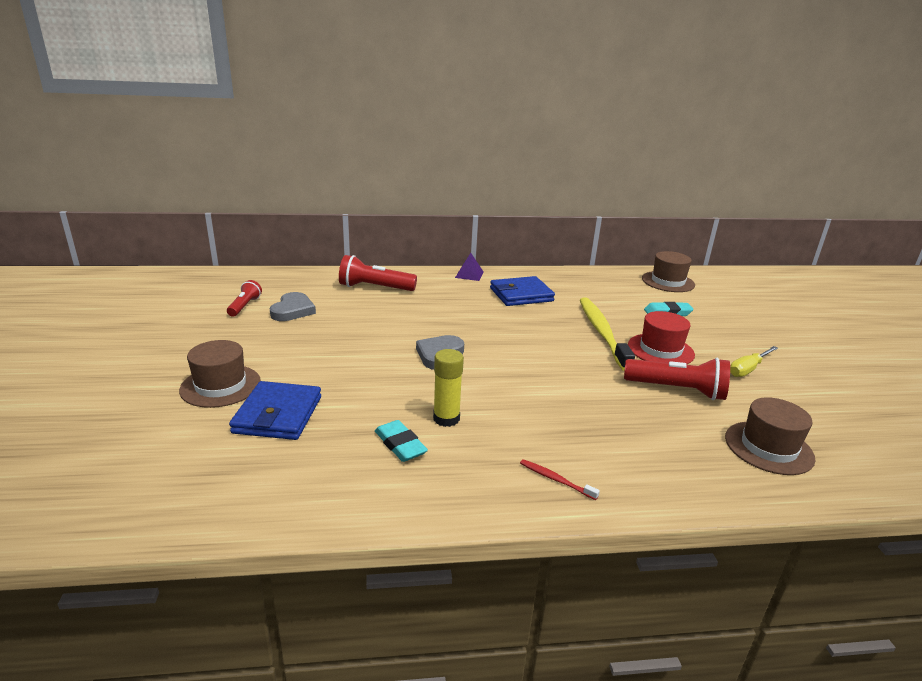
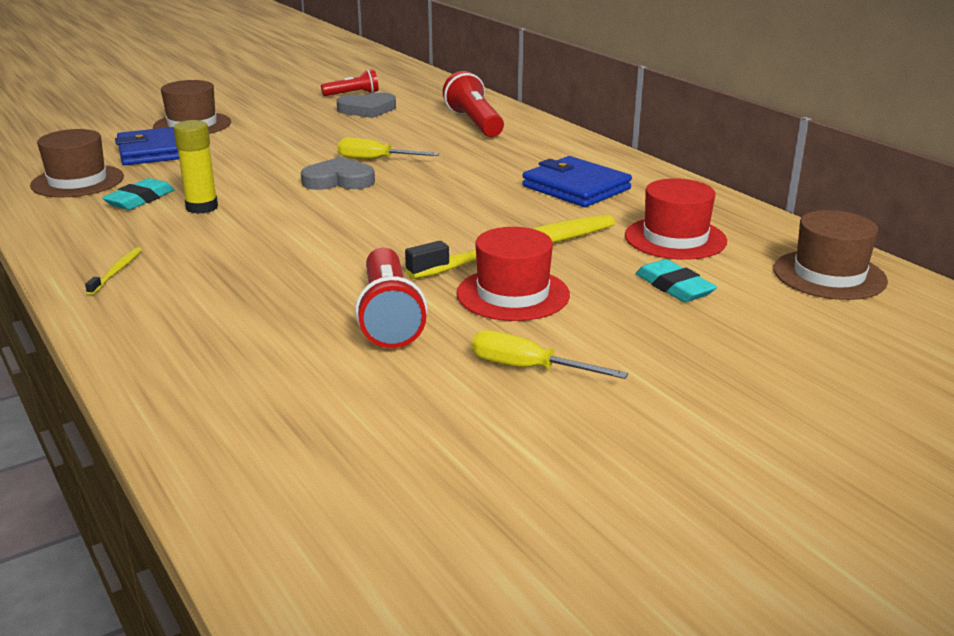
camera: 65 degrees right, 0 degrees up
purple pyramid [455,253,484,281] -> none
red toothbrush [520,459,600,500] -> yellow toothbrush [85,247,142,295]
brown hat [725,397,815,475] -> brown hat moved to [30,129,124,197]
none -> yellow screwdriver [337,138,439,159]
none -> red hat [625,178,727,260]

